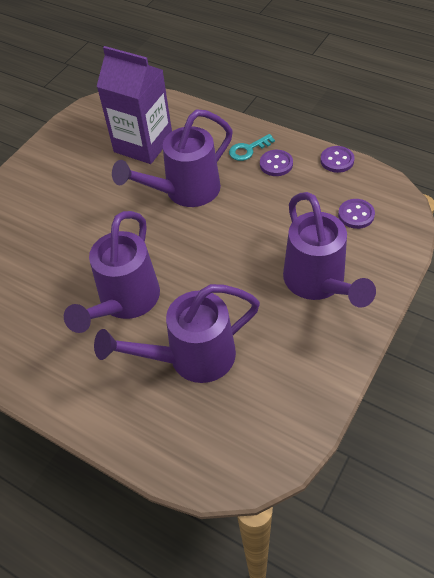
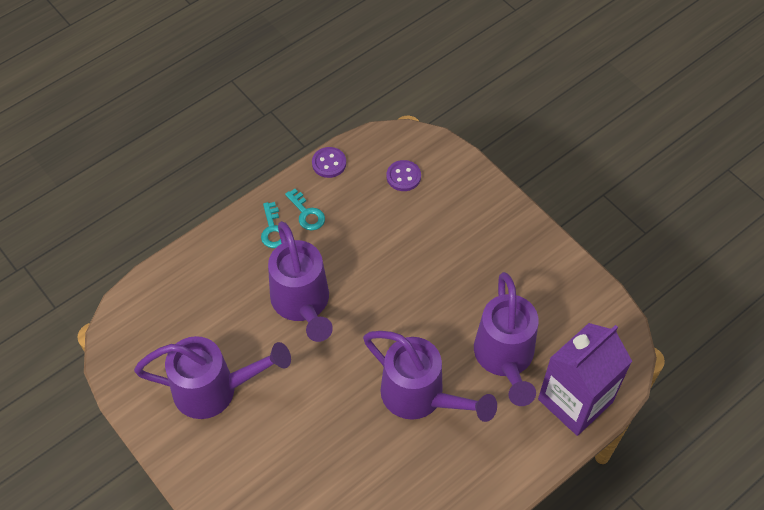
camera: 75 degrees left, 5 degrees up
purple carton [96,46,172,164] -> purple carton moved to [538,323,632,436]
purple button [260,150,293,176] -> turquoise key [285,189,325,231]
purple watering can [283,192,376,308] -> purple watering can moved to [134,336,291,419]

